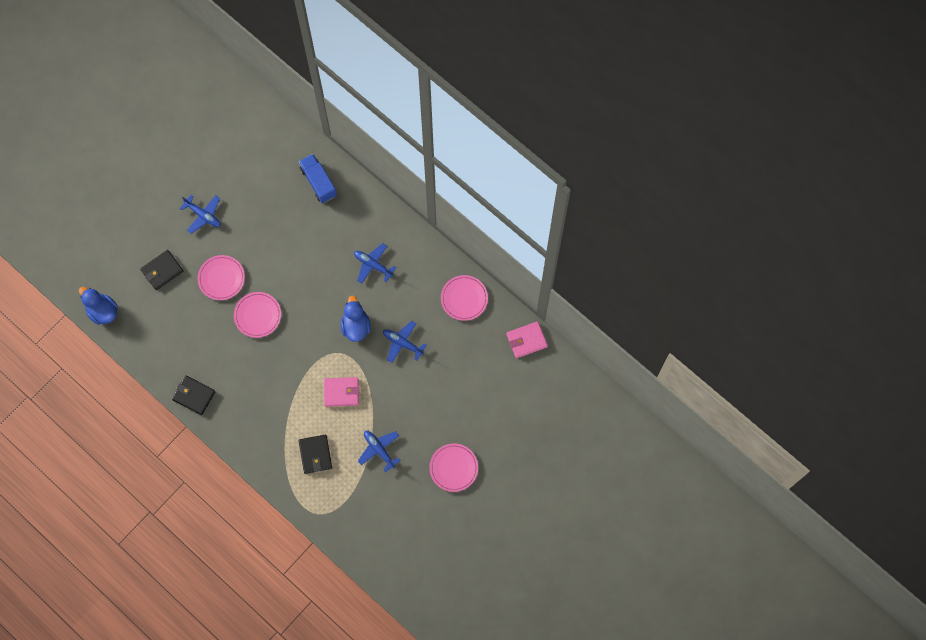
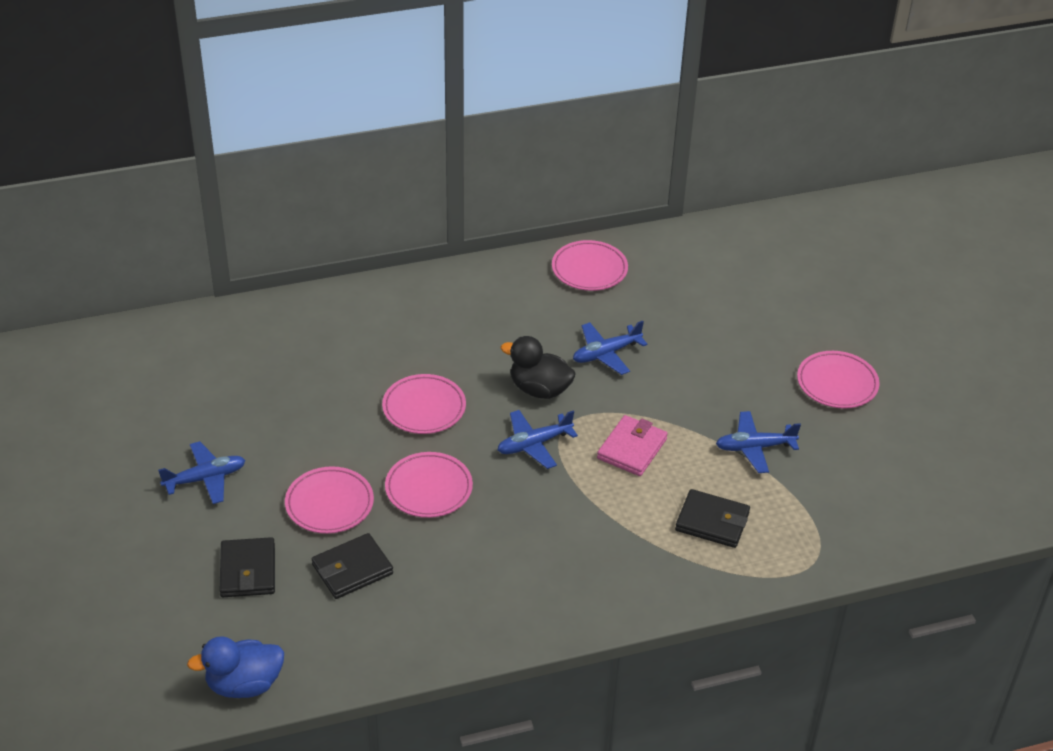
camera: 60 degrees left, 30 degrees down
black wallet [172,375,216,415] -> black wallet moved to [312,533,393,599]
blue truck [299,154,337,203] -> none
blue duck [341,295,371,342] -> black duck [500,336,576,399]
blue plane [354,243,397,283] -> blue plane moved to [498,410,578,469]
pink wallet [507,321,548,358] -> none
none -> pink plate [382,374,466,434]

